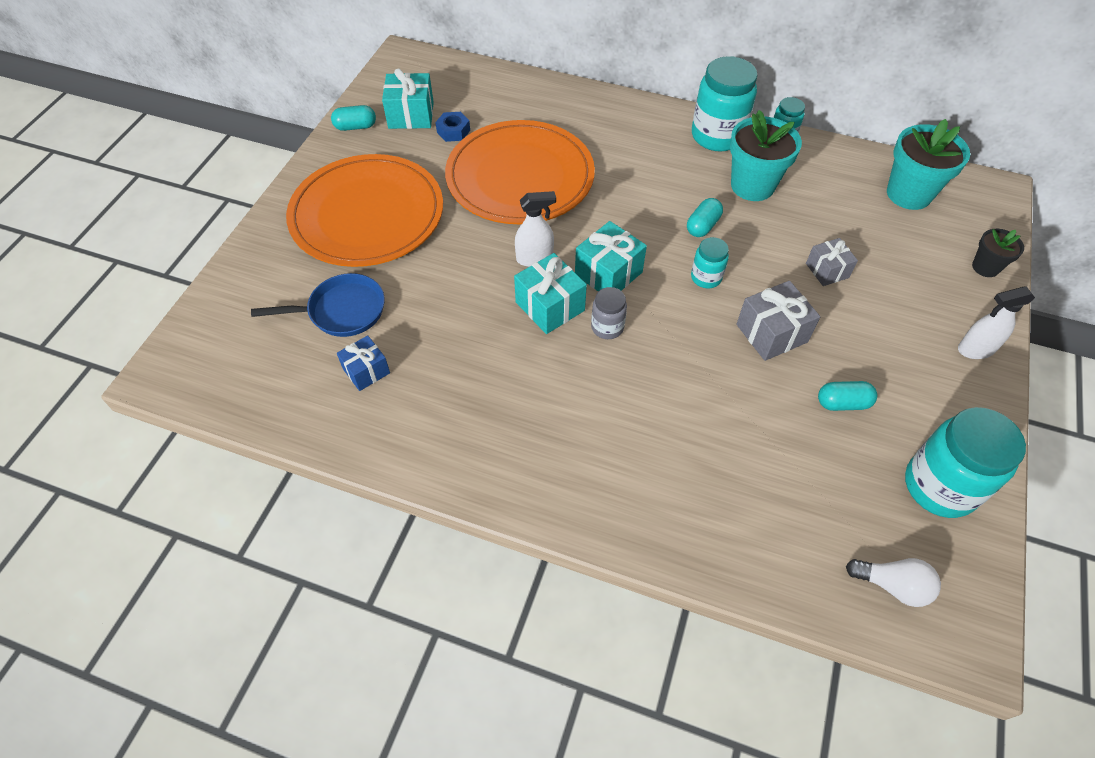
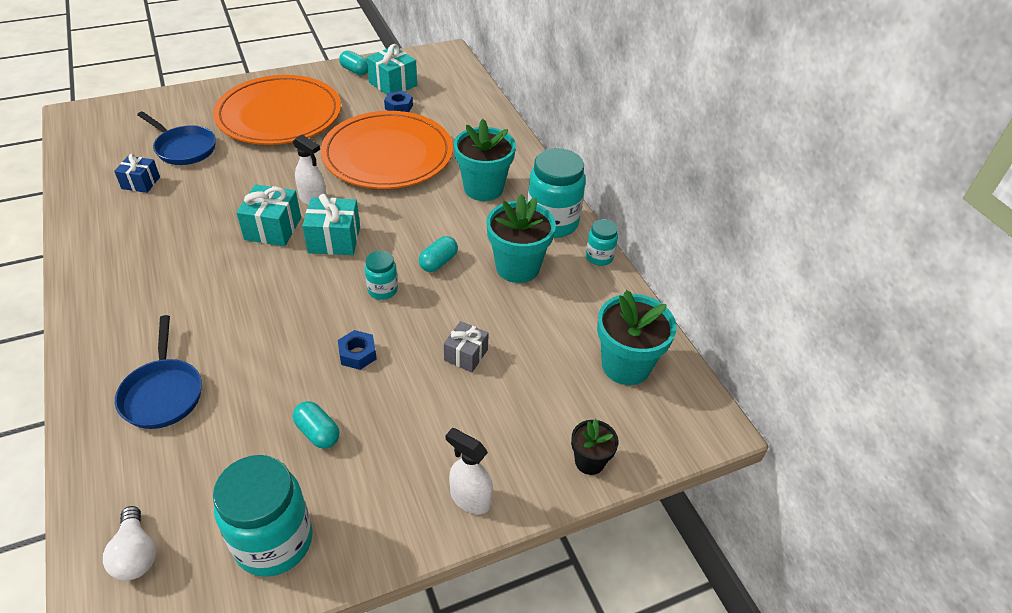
camera: 45 degrees right, 10 degrees down
grey jar [591,287,627,339] -> none
turquoise capsule [687,198,723,237] -> turquoise capsule turned 45 degrees counterclockwise [419,236,458,272]
grey gift [736,281,820,361] -> blue nut [338,330,377,370]
none -> blue pan [115,315,202,429]
none -> turquoise flower pot [454,119,516,201]

